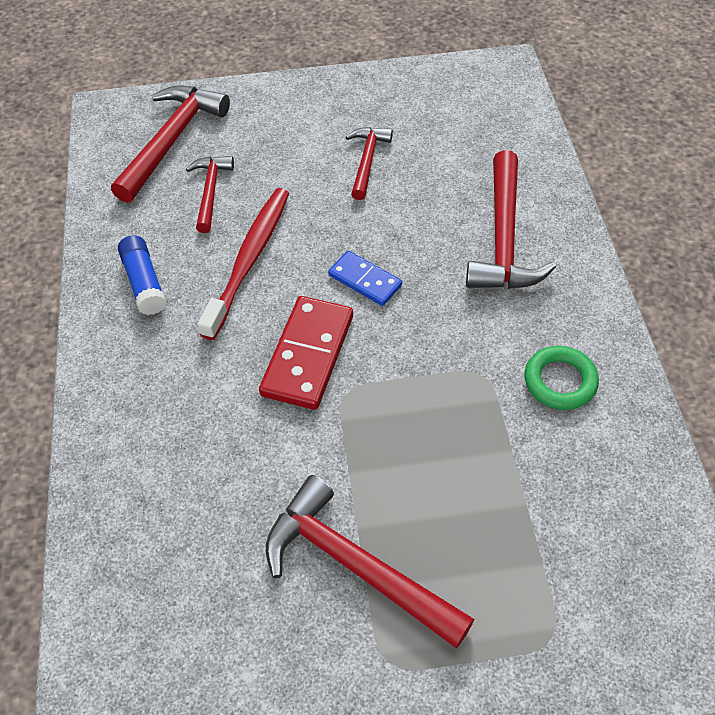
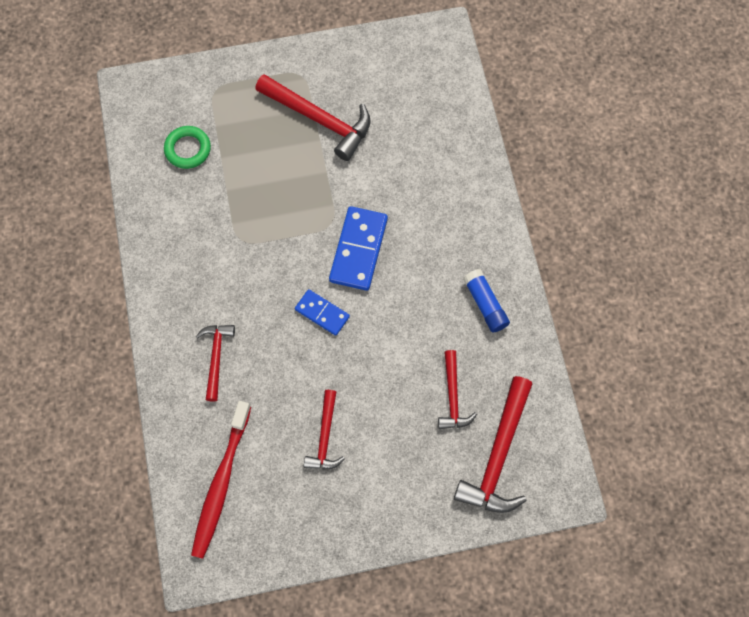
camera: 175 degrees right, 15 degrees up
red toothbrush [198,188,289,340] -> red toothbrush moved to [191,401,251,559]
red domino [259,296,353,410] -> blue domino [329,206,388,291]
red hammer [466,150,556,289] -> red hammer [196,325,235,402], size x0.58
green ring [525,346,599,410] -> green ring moved to [164,126,211,169]

